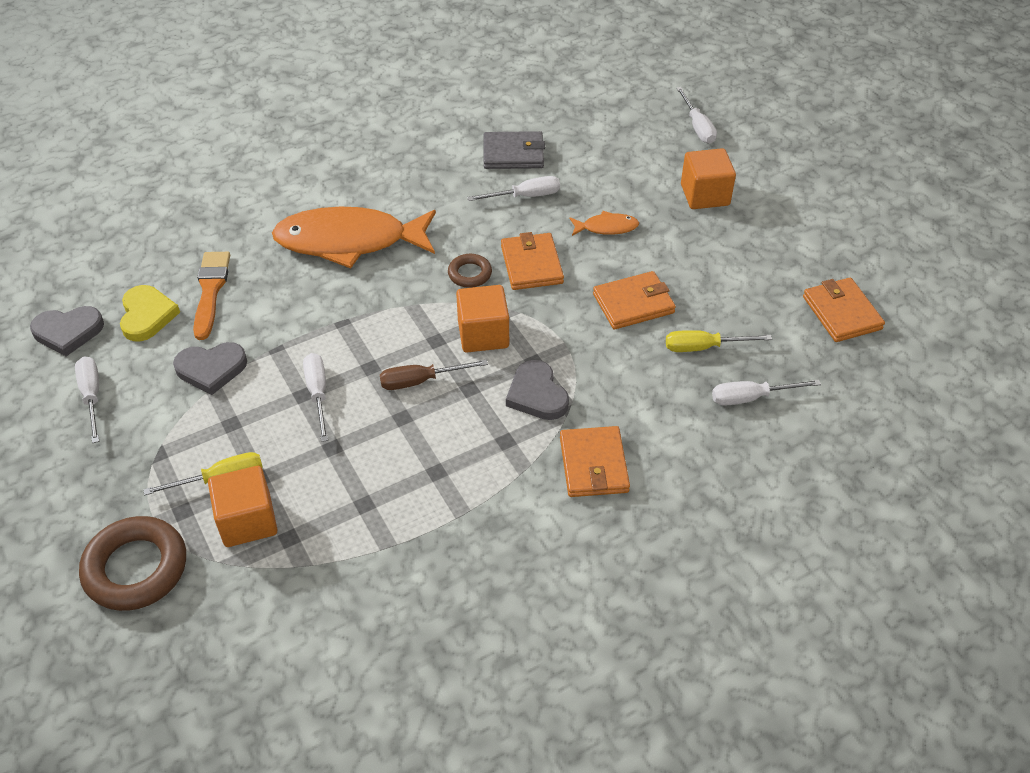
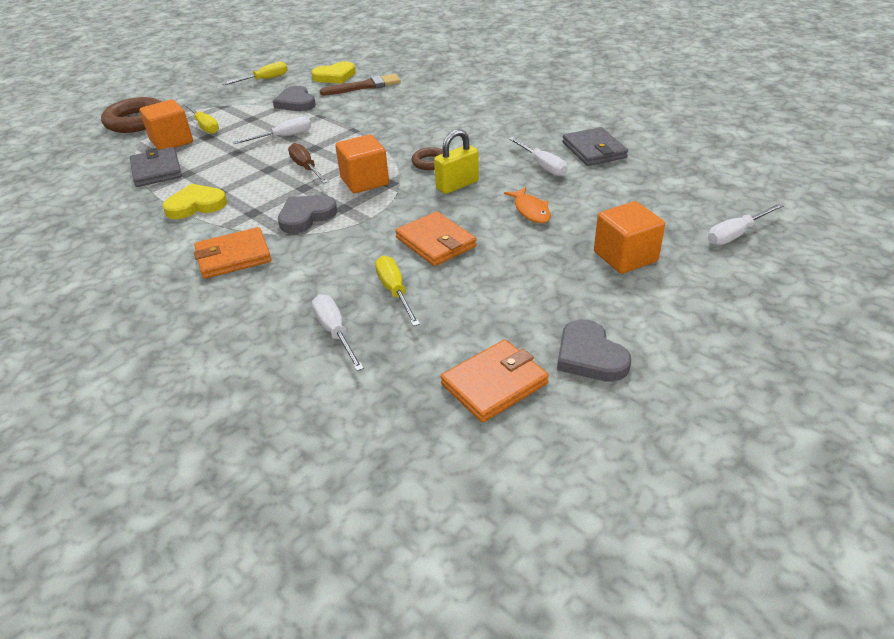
camera: 75 degrees right, 10 degrees down
grey heart [30,306,104,356] -> grey heart moved to [557,319,631,382]
white screwdriver [75,356,99,443] -> yellow screwdriver [223,62,288,85]
orange brush [193,252,230,340] -> brown brush [320,74,401,96]
orange fish [272,207,436,268] -> none
orange wallet [501,232,564,290] -> yellow padlock [434,129,479,194]
none -> grey wallet [130,147,182,187]
none -> yellow heart [162,184,227,219]

